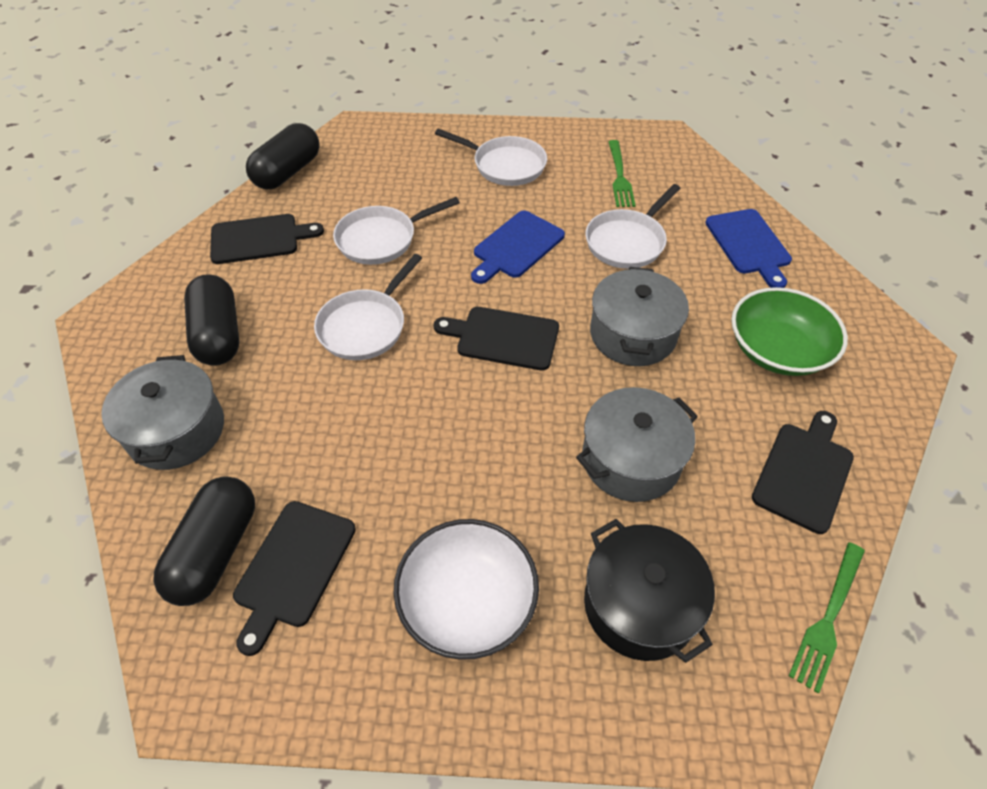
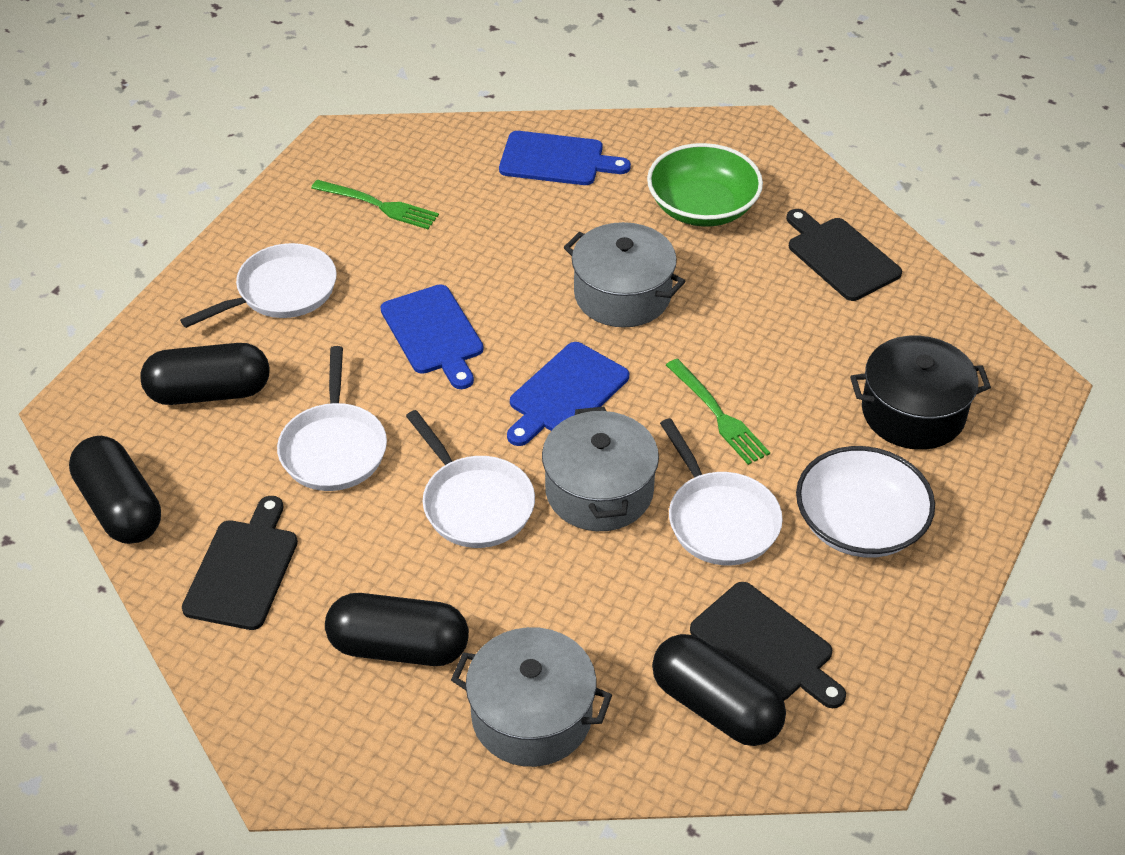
camera: 65 degrees left, 5 degrees down
black cutting board [433,307,559,370] -> blue cutting board [507,342,629,446]
grey pot [576,387,698,502] -> grey pot moved to [542,407,659,531]
white pan [586,184,681,269] -> white pan moved to [660,418,783,565]
green fork [789,542,865,694] -> green fork moved to [666,359,770,465]
none -> black capsule [140,343,270,405]

